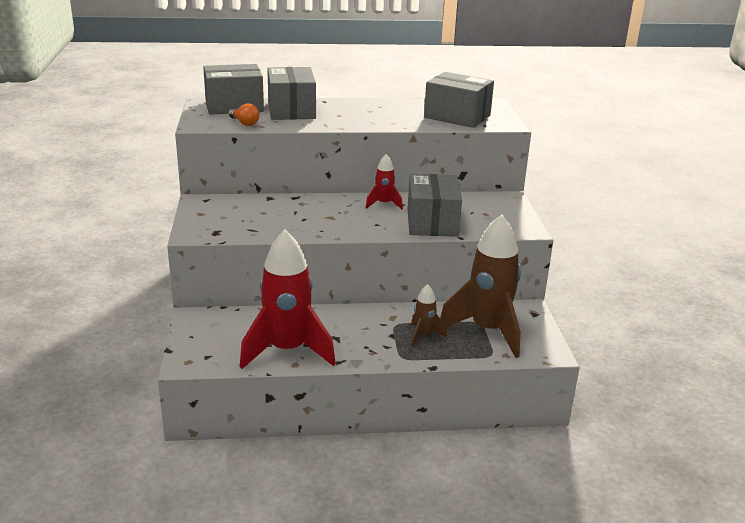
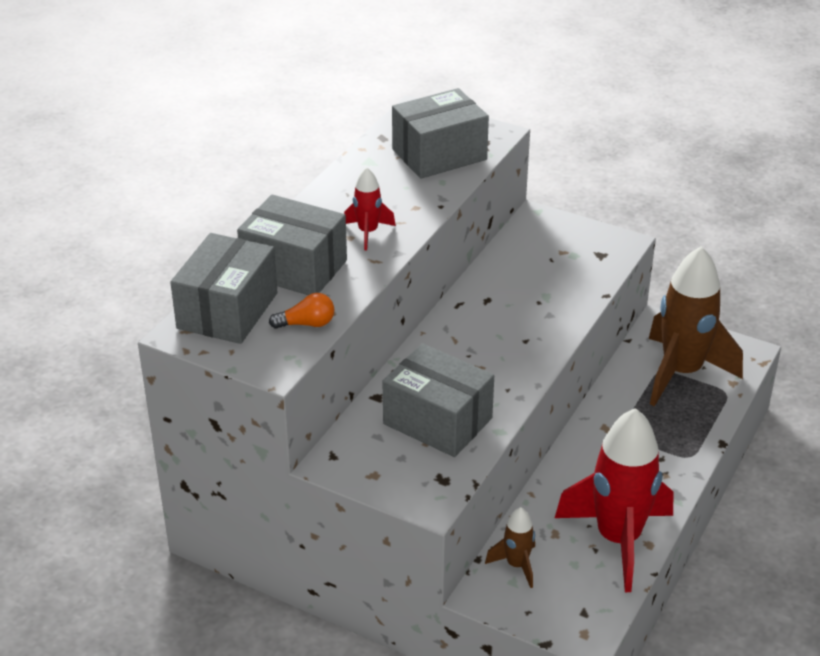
camera: 55 degrees left, 10 degrees up
red rocket [366,154,403,209] -> red rocket moved to [344,167,396,251]
grey box [407,174,462,237] -> grey box moved to [383,344,494,457]
brown rocket [411,284,447,347] -> brown rocket moved to [485,507,535,588]

